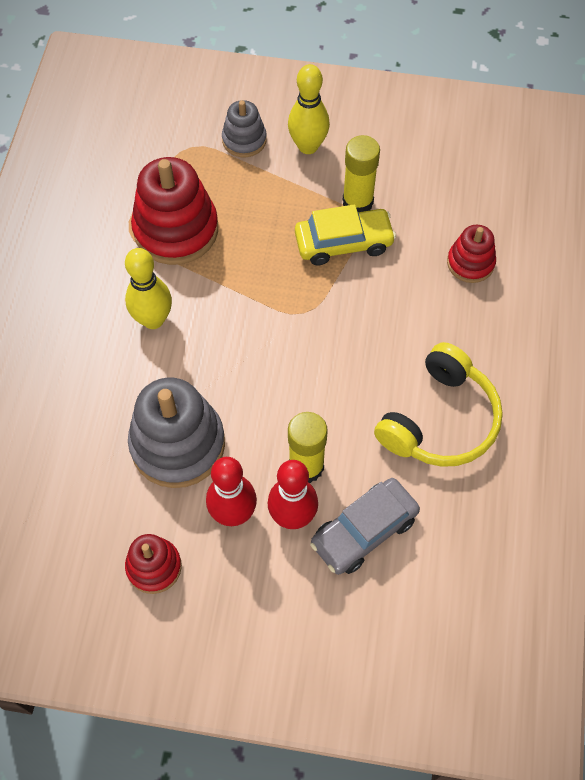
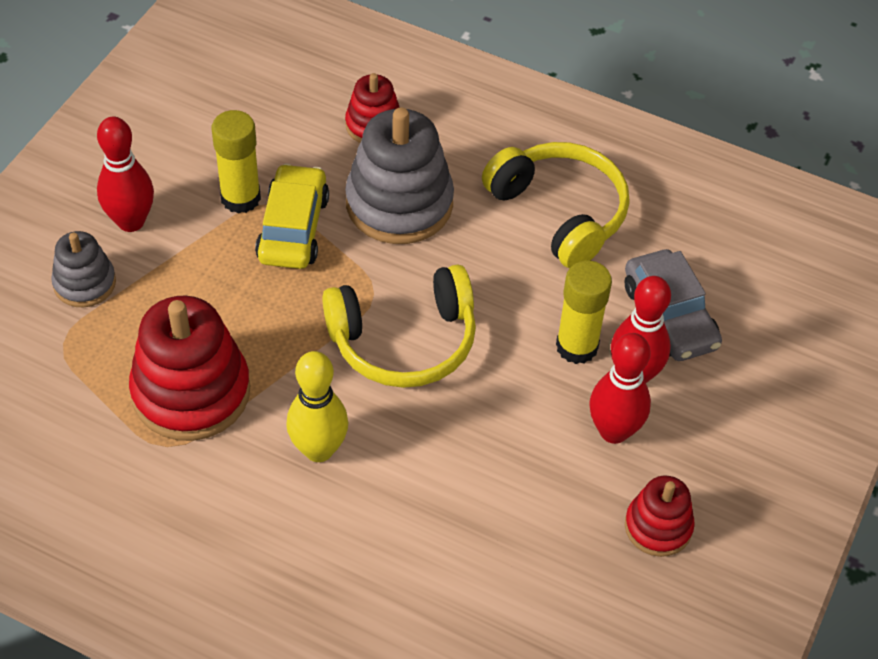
camera: 75 degrees left, 10 degrees down
grey stacking toy [128,378,225,488] -> grey stacking toy moved to [345,107,454,244]
yellow bowling pin [288,64,330,154] -> red bowling pin [97,116,154,232]
none -> yellow headphones [322,265,476,388]

